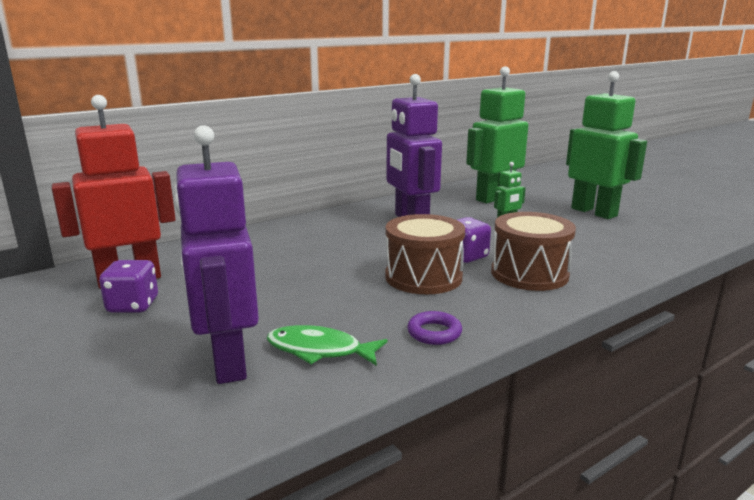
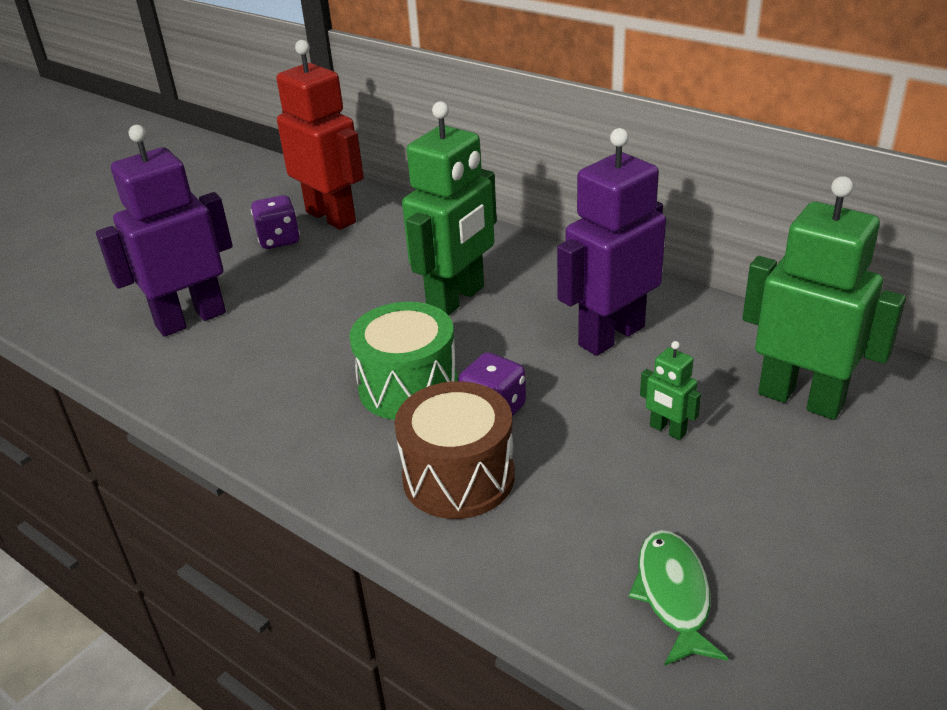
camera: 75 degrees right, 15 degrees up
green fish [267,325,388,366] -> green fish moved to [628,530,728,666]
brown drum [385,214,465,294] -> green drum [349,302,458,420]
purple ring [407,311,462,345] -> none
green robot [566,71,647,219] -> green robot moved to [402,101,497,316]

